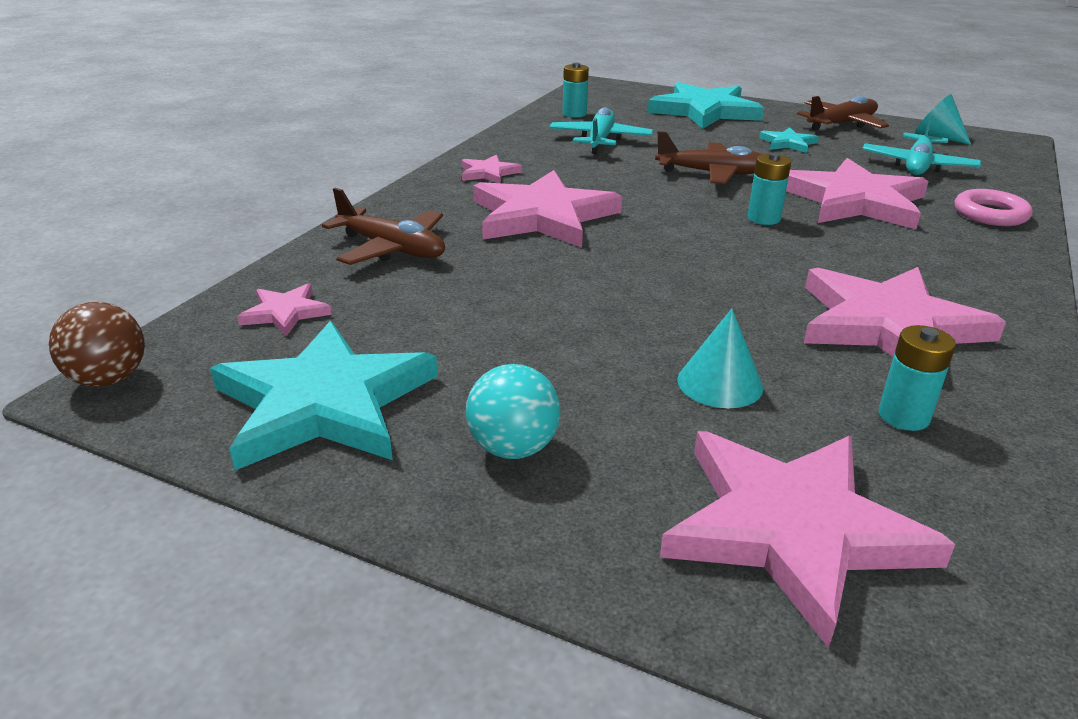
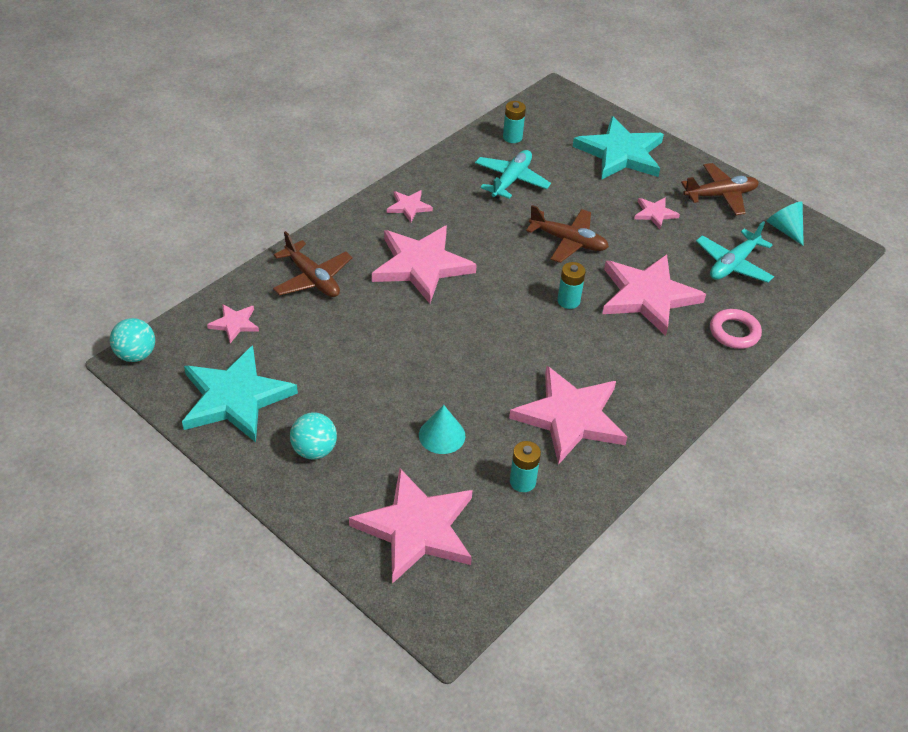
camera: 15 degrees right, 15 degrees up
brown ball [49,302,145,387] -> turquoise ball [110,318,155,362]
turquoise star [759,127,819,153] -> pink star [634,197,680,229]

